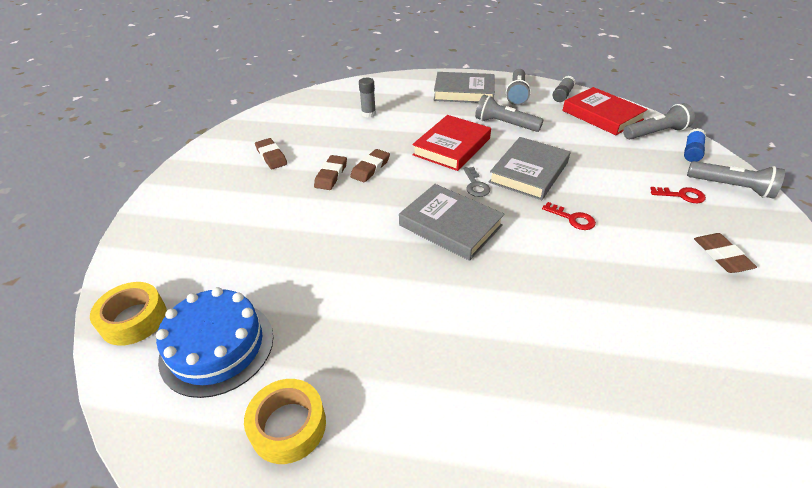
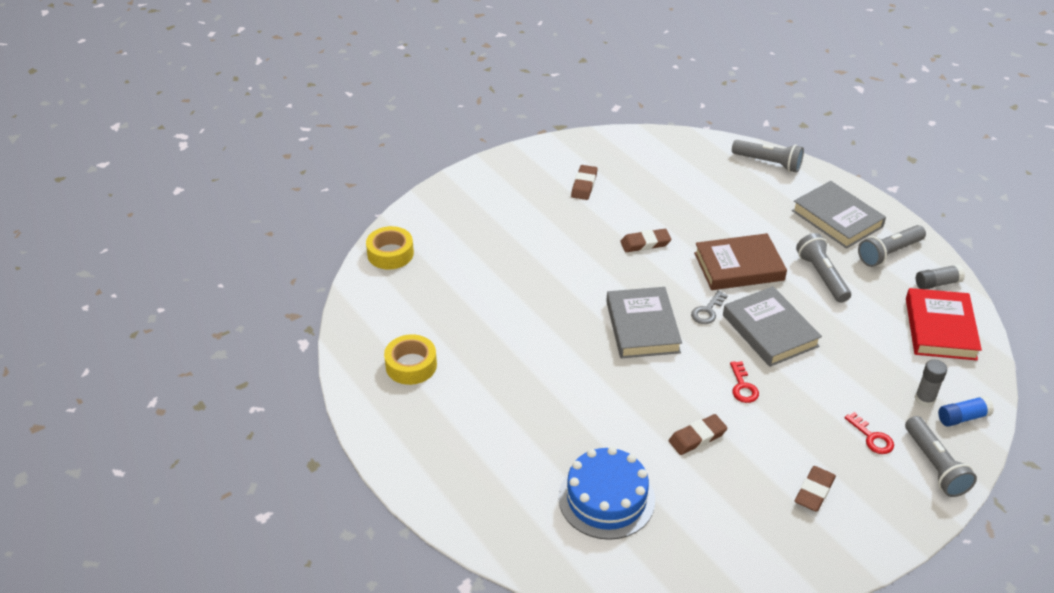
camera: 45 degrees right, 0 degrees up
blue cake [156,287,273,398] -> blue cake moved to [558,447,655,540]
brown eraser [314,155,347,190] -> brown eraser moved to [669,414,727,455]
grey glue stick [359,78,376,118] -> grey glue stick moved to [915,359,947,407]
red book [412,115,491,171] -> brown book [694,233,787,290]
grey book [489,137,571,200] -> grey book turned 75 degrees clockwise [723,286,822,367]
grey flashlight [623,103,695,139] -> grey flashlight moved to [732,140,804,173]

